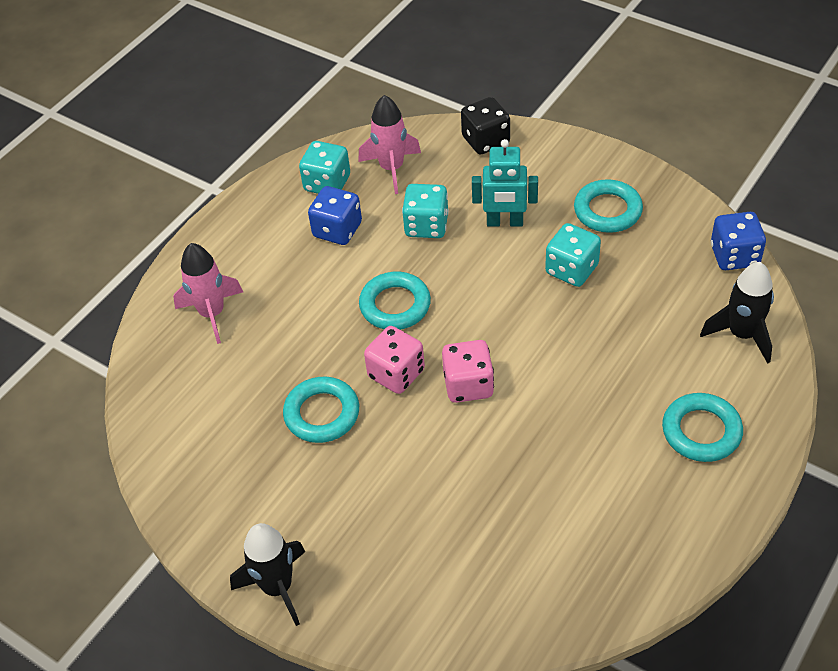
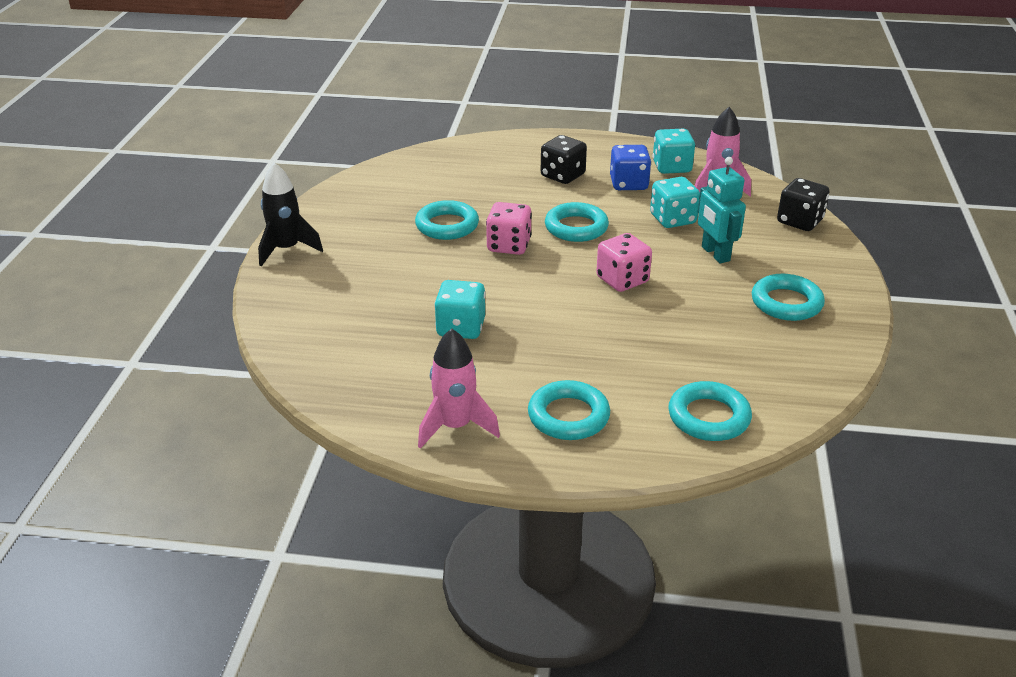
camera: 60 degrees right, 15 degrees down
pink rocket [173,243,243,344] -> pink rocket moved to [418,328,500,449]
pink dice [442,340,494,403] -> pink dice moved to [596,233,652,292]
turquoise dice [545,223,601,287] -> turquoise dice moved to [434,280,486,339]
black rocket [700,262,774,364] -> turquoise ring [668,381,752,441]
blue dice [711,212,766,270] -> none
none -> black dice [541,135,587,184]

